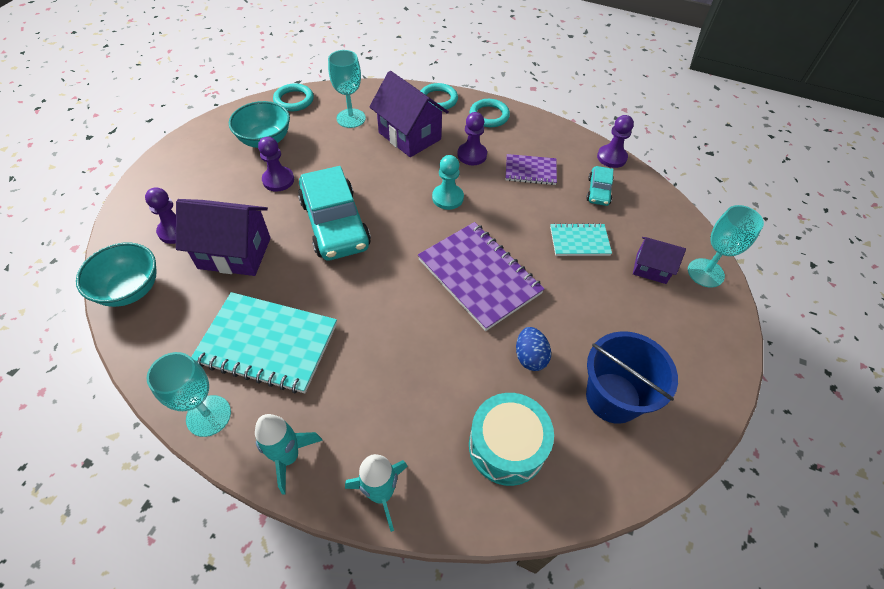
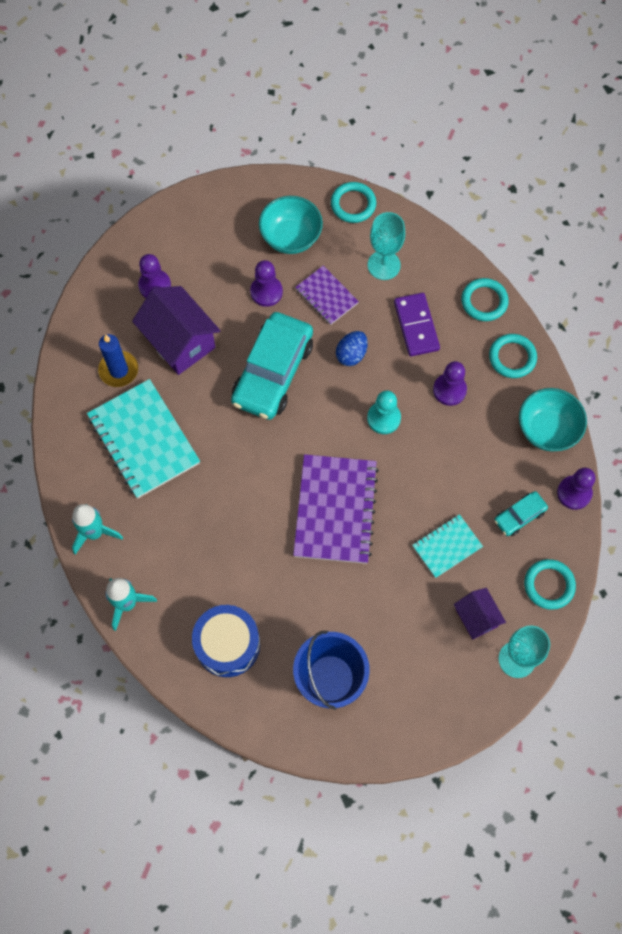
camera: 45 degrees right, 15 degrees up
turquoise bowl [76,242,157,307] -> turquoise bowl moved to [519,388,587,451]
turquoise goblet [146,352,231,437] -> none
purple house [369,71,449,157] -> purple domino [394,293,440,356]
turquoise drum [469,393,554,486] -> blue drum [192,605,260,677]
purple notebook [505,154,557,185] -> purple notebook moved to [295,266,359,325]
blue egg [516,327,551,371] -> blue egg moved to [336,331,368,366]
turquoise notebook [550,223,612,256] -> turquoise notebook turned 75 degrees counterclockwise [412,514,483,578]
none -> blue candle [98,334,138,387]
none -> turquoise ring [524,559,576,610]

